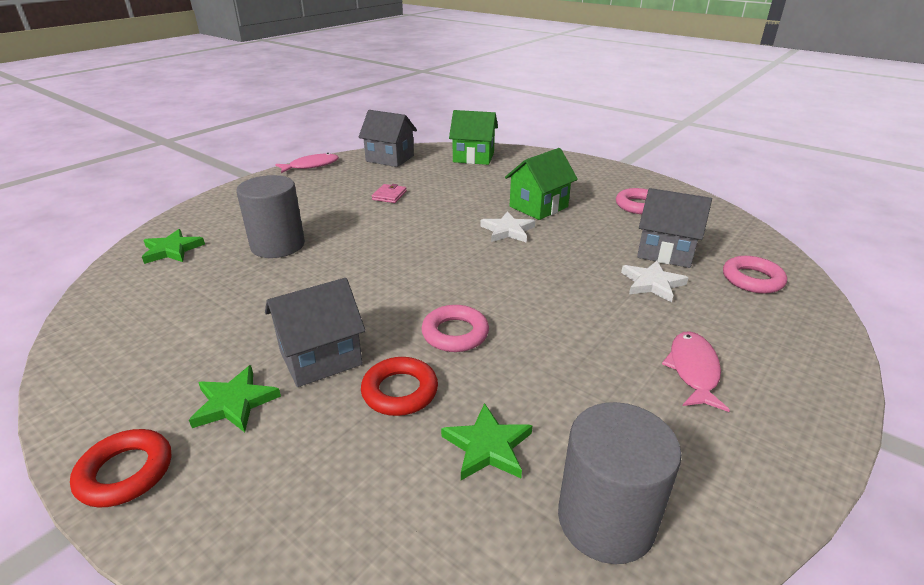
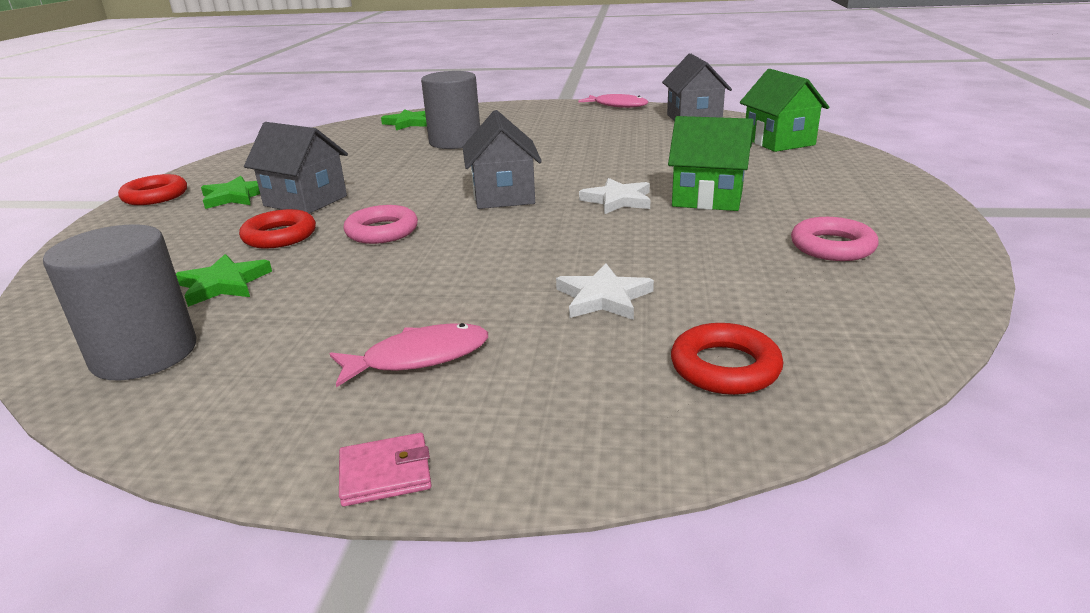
camera: 60 degrees right, 5 degrees down
pink wallet [372,184,407,203] -> pink wallet moved to [339,433,432,506]
grey house [637,188,712,268] -> grey house moved to [463,110,542,209]
pink ring [723,256,787,294] -> red ring [671,323,783,395]

